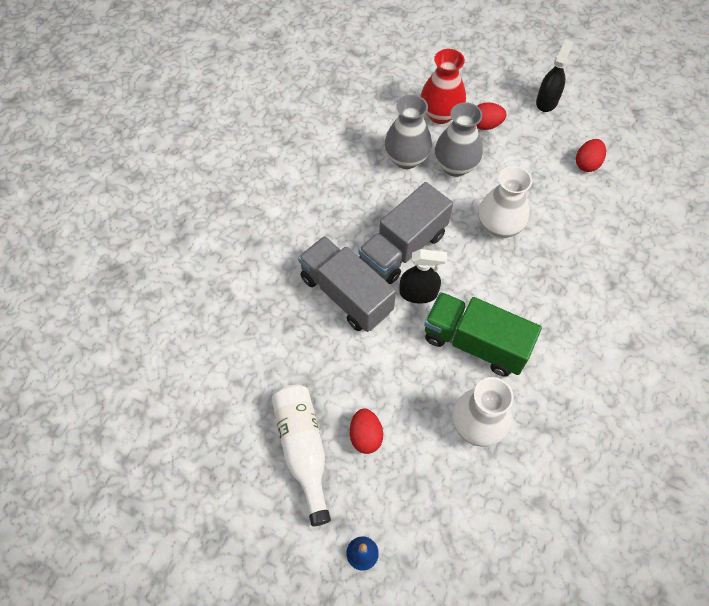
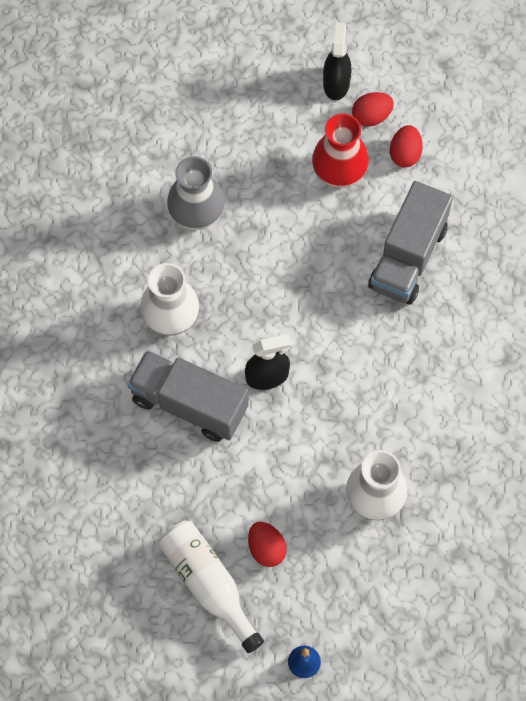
camera: 20 degrees left, 5 degrees up
grey truck [359,182,453,284] -> grey truck moved to [368,181,453,305]
red vase [421,49,466,124] -> red vase moved to [312,113,369,188]
green truck [424,292,542,377] -> none
grey vase [435,102,483,177] -> none
red egg [476,102,506,130] -> red egg moved to [352,92,394,127]
white vase [479,166,532,239] -> white vase moved to [140,263,199,336]

